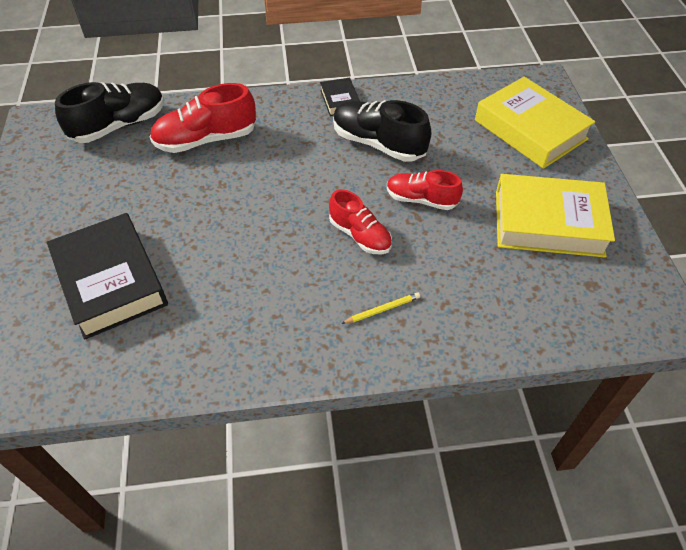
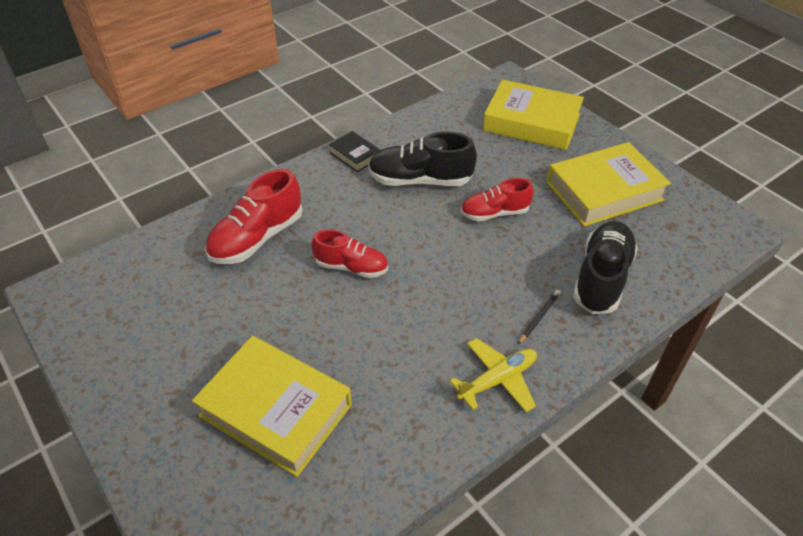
camera: 30 degrees left, 5 degrees down
black book [47,213,168,340] -> yellow book [192,336,352,477]
black shoe [55,82,164,143] -> black shoe moved to [573,221,638,314]
red shoe [329,189,392,254] -> red shoe moved to [312,229,388,278]
yellow pencil [341,292,420,324] -> black pencil [518,290,561,344]
none -> yellow plane [450,338,537,412]

